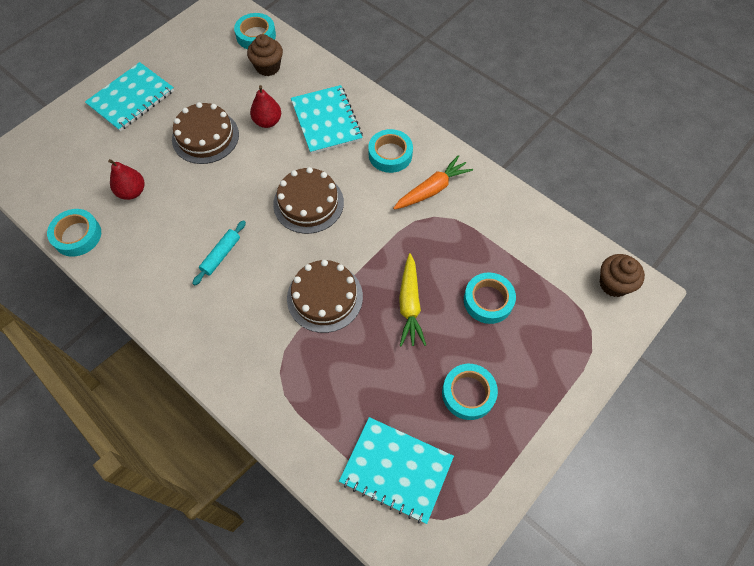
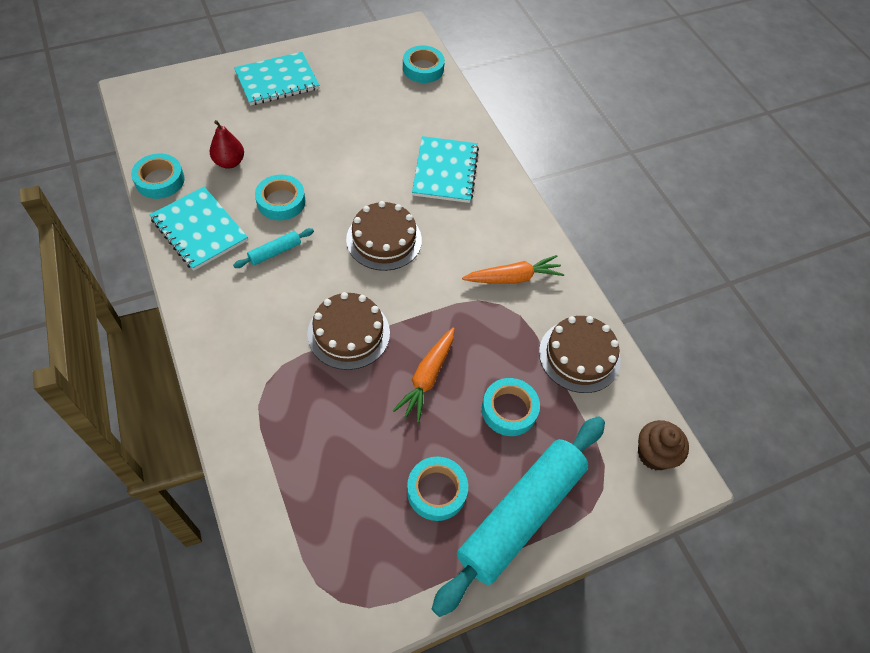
camera: 20 degrees right, 5 degrees down
brown cake [172,102,239,164] -> brown cake moved to [539,316,621,393]
brown cupcake [247,34,283,76] -> none
red pear [250,85,281,128] -> none
turquoise notebook [339,417,454,524] -> turquoise notebook moved to [149,187,248,271]
turquoise tape [368,129,413,173] -> turquoise tape moved to [255,174,306,220]
yellow carrot [399,253,426,346] -> orange carrot [392,327,455,423]
none -> turquoise rolling pin [432,416,605,617]

